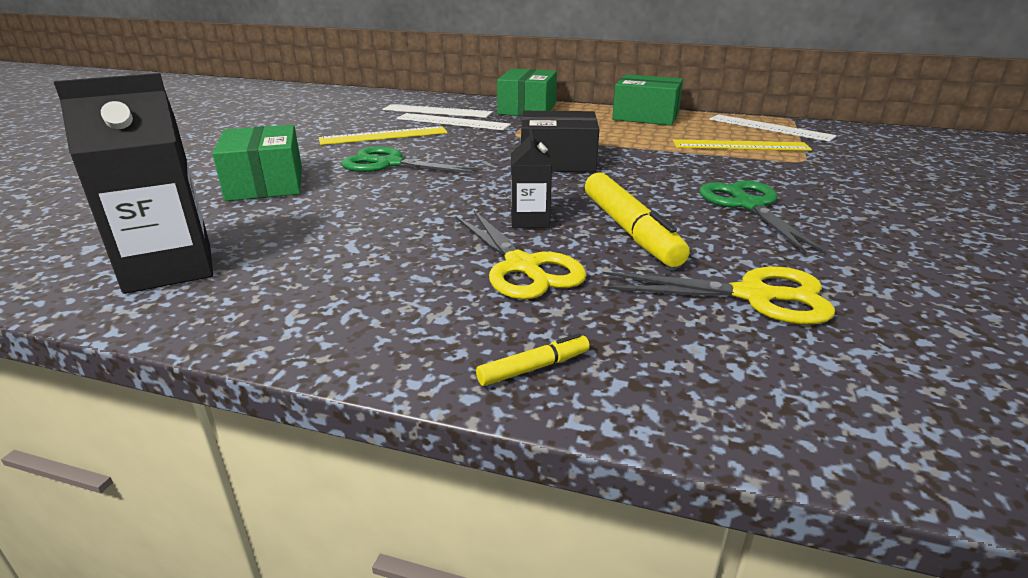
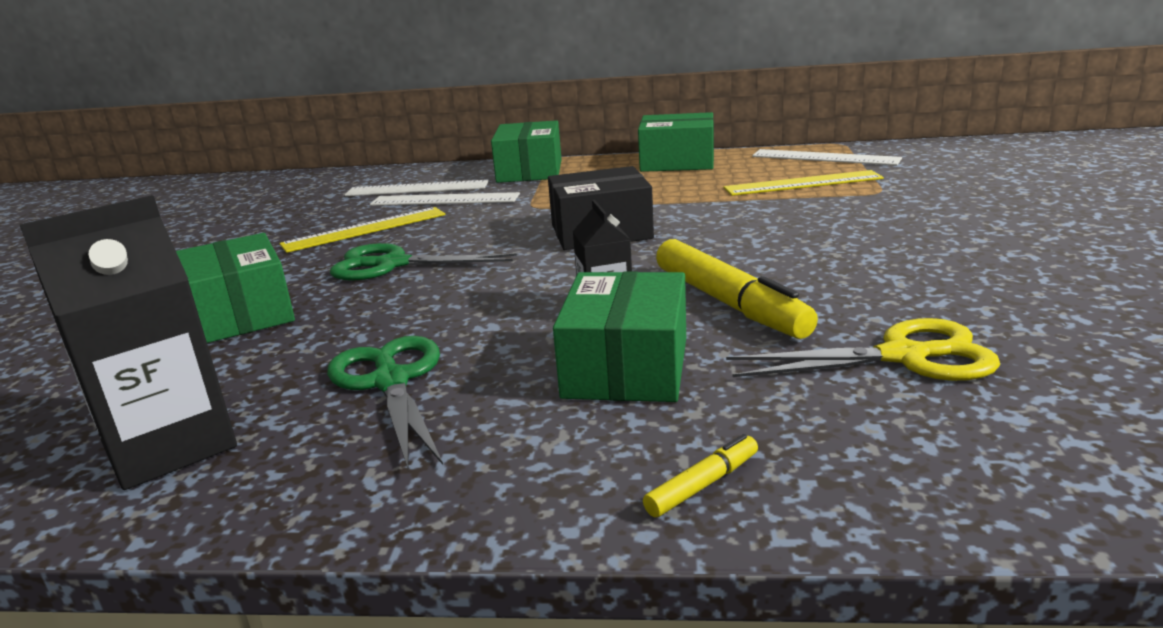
camera: 10 degrees left, 5 degrees down
yellow scissors [456,211,587,299] -> green box [553,271,686,402]
green scissors [699,180,827,254] -> green scissors moved to [327,336,443,472]

